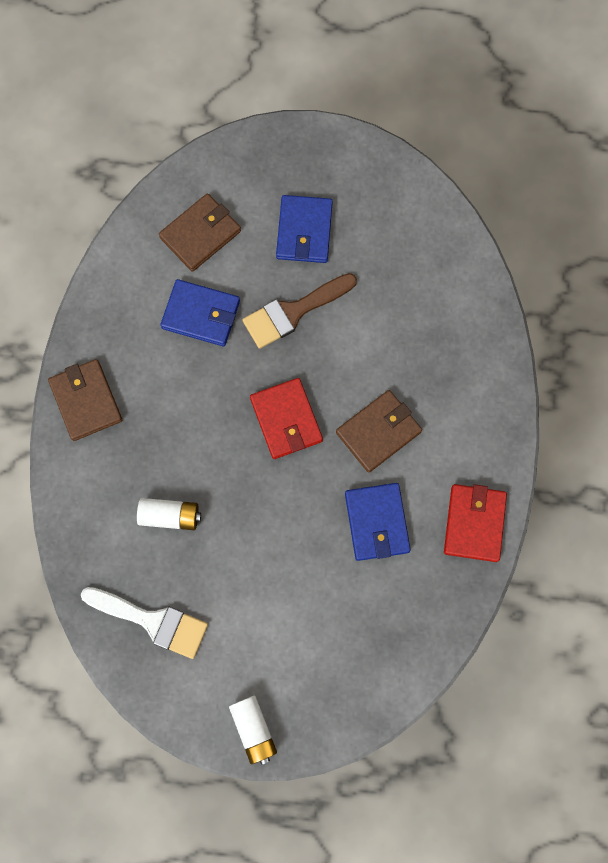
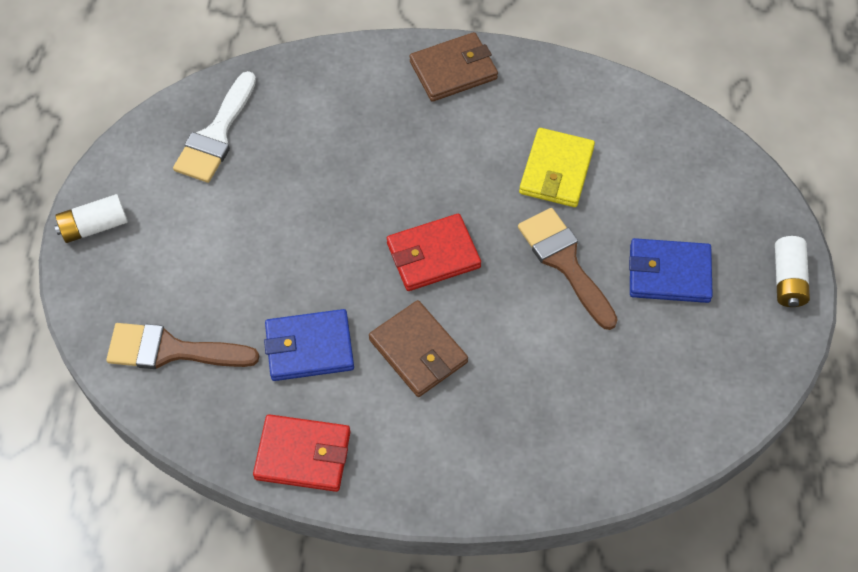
camera: 90 degrees right, 15 degrees down
white battery [137,498,201,530] -> white battery moved to [775,236,810,307]
brown wallet [159,193,241,272] -> none
blue wallet [160,279,240,346] -> yellow wallet [519,128,595,207]
none -> brown brush [106,323,259,369]

